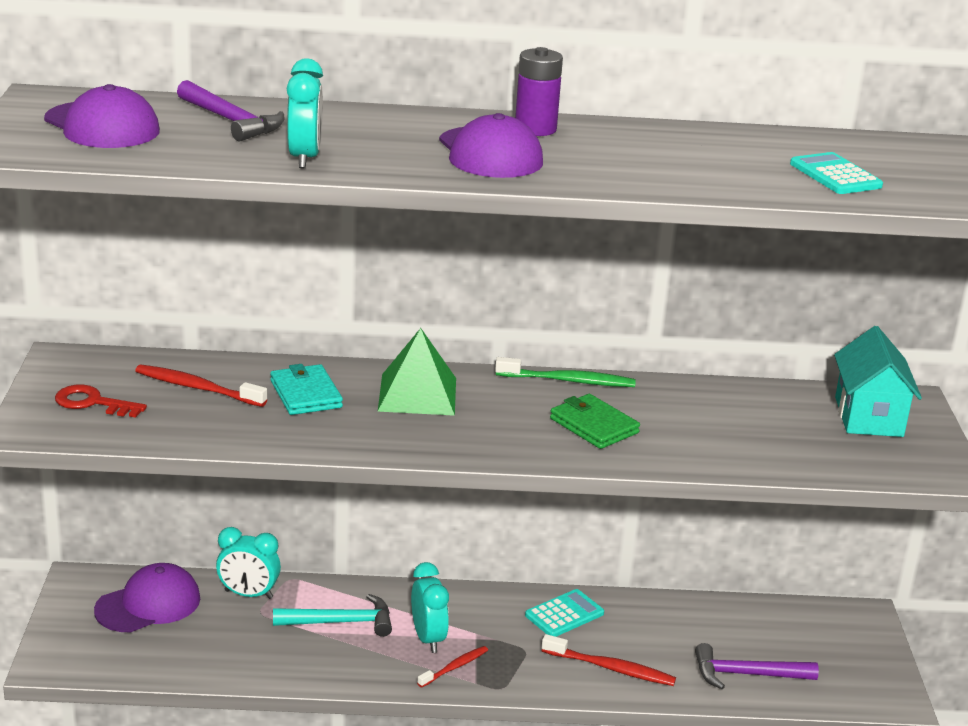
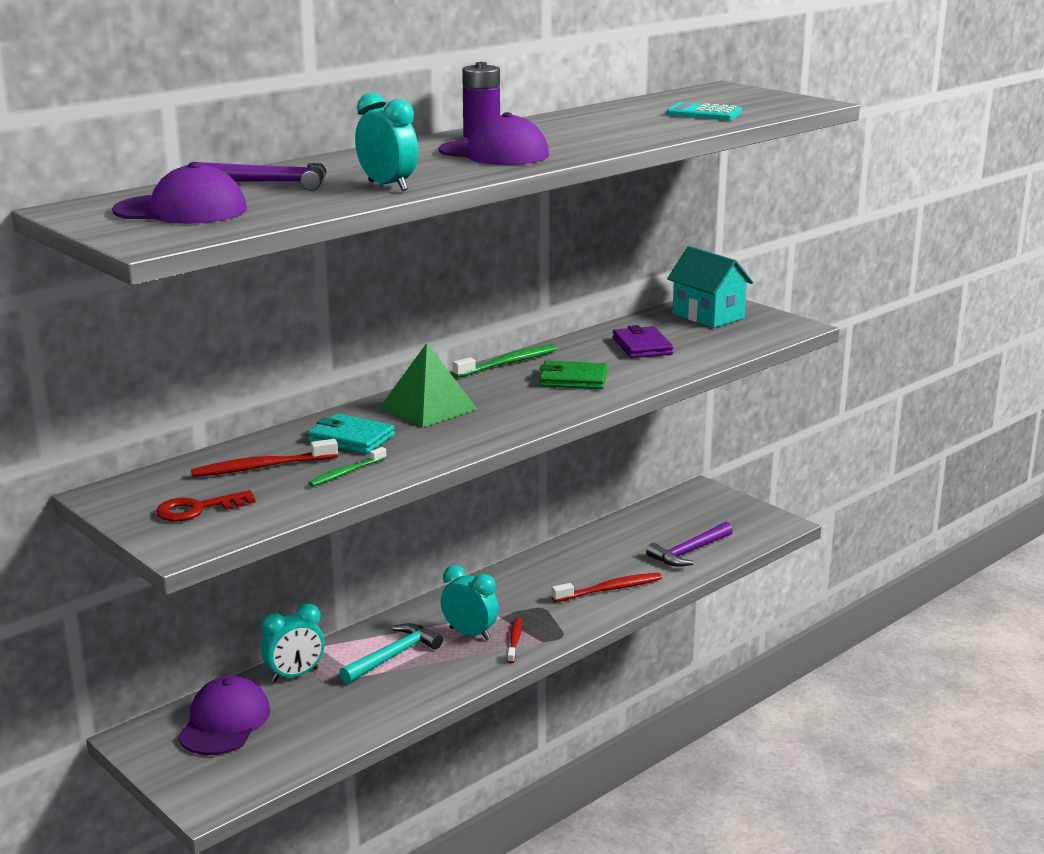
camera: 40 degrees left, 5 degrees down
turquoise calculator [525,589,604,637] -> none
none -> green toothbrush [309,447,387,487]
none -> purple wallet [613,325,674,358]

